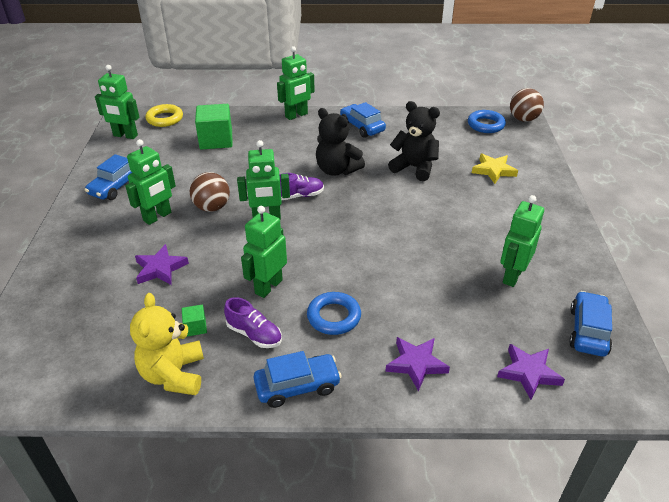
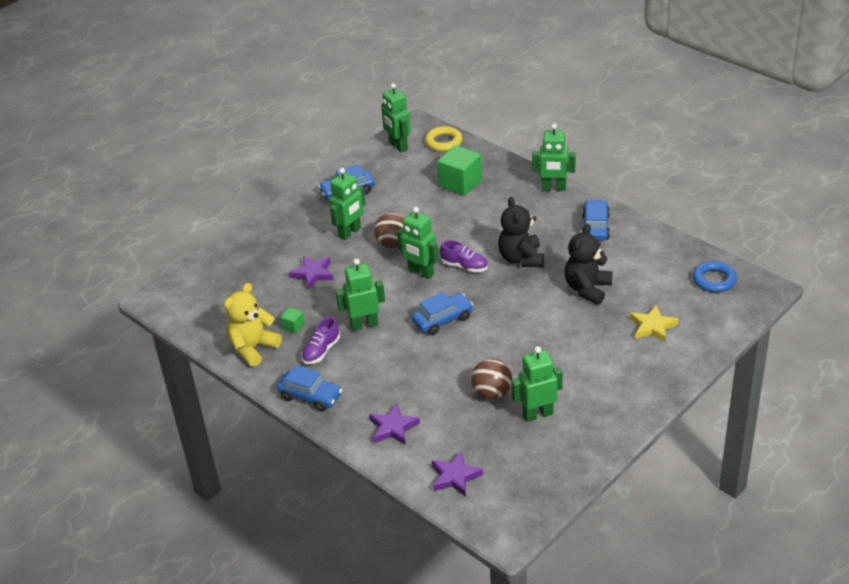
camera: 45 degrees right, 0 degrees up
green robot [125,139,176,225] -> green robot turned 45 degrees counterclockwise [329,168,365,240]
purple shoe [224,297,282,348] -> purple shoe turned 45 degrees clockwise [301,317,340,364]
blue ring [307,292,361,335] -> none
black teddy bear [388,101,440,181] -> black teddy bear turned 135 degrees counterclockwise [565,224,613,305]
brown ball [510,88,544,122] -> brown ball moved to [471,359,512,400]
blue car [569,291,612,357] -> blue car moved to [412,292,473,335]

